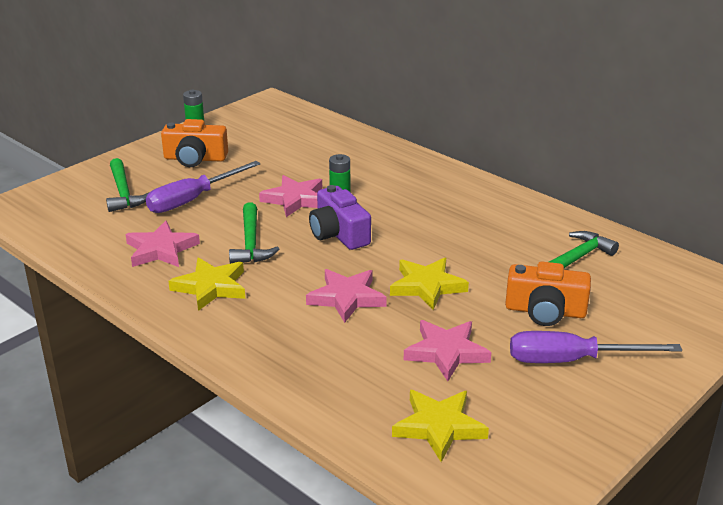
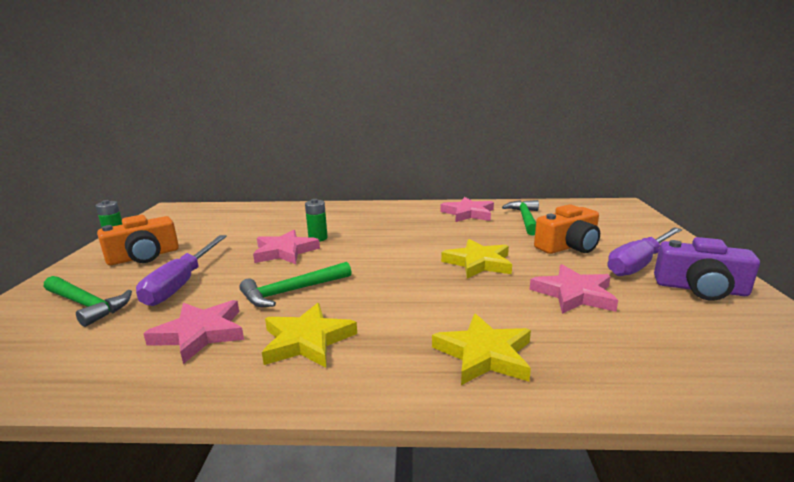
camera: 40 degrees left, 10 degrees down
green hammer [229,202,279,264] -> green hammer turned 105 degrees clockwise [239,262,351,307]
pink star [306,269,387,323] -> pink star moved to [440,197,494,222]
purple camera [309,185,371,250] -> purple camera moved to [654,237,760,301]
yellow star [392,390,489,462] -> yellow star moved to [432,313,531,385]

